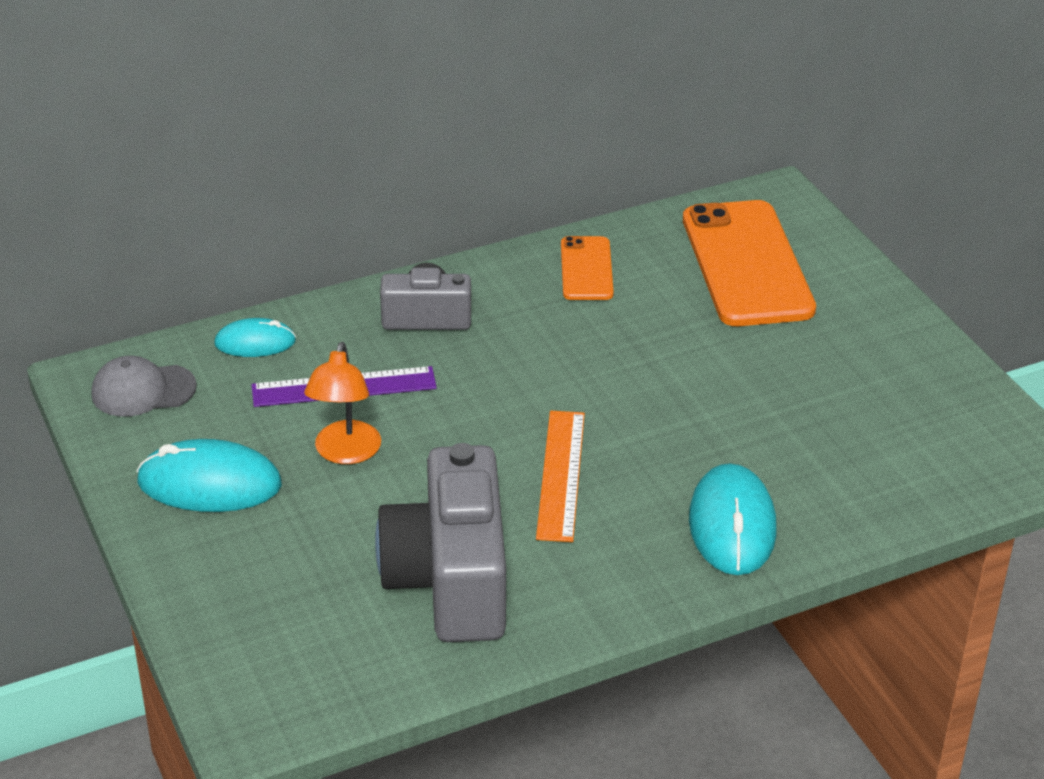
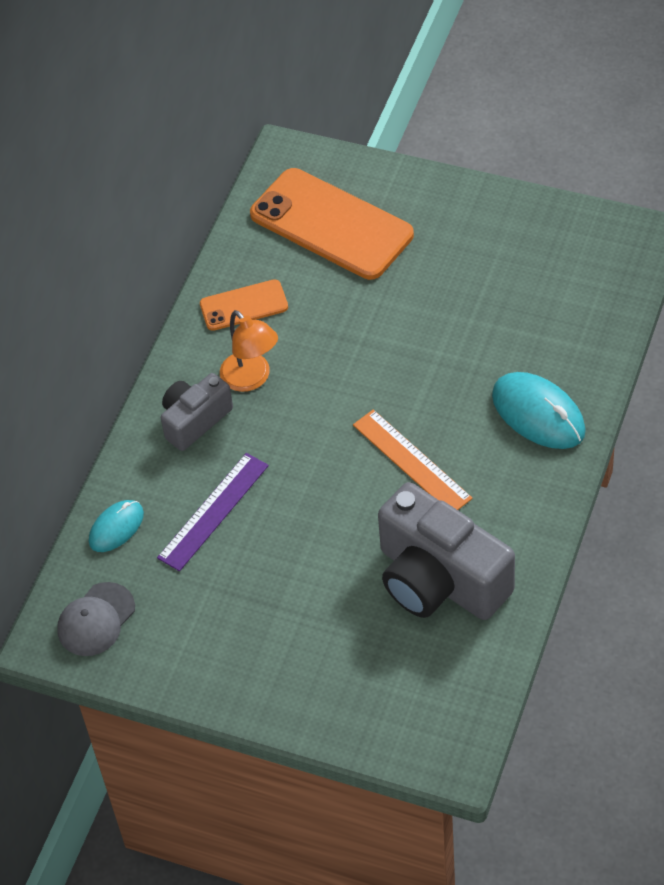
camera: 40 degrees left, 15 degrees up
turquoise mouse [136,439,282,512] -> none
orange lamp [304,342,381,464] -> orange lamp moved to [220,310,278,392]
orange phone [561,236,614,300] -> orange phone turned 60 degrees counterclockwise [200,279,288,331]

